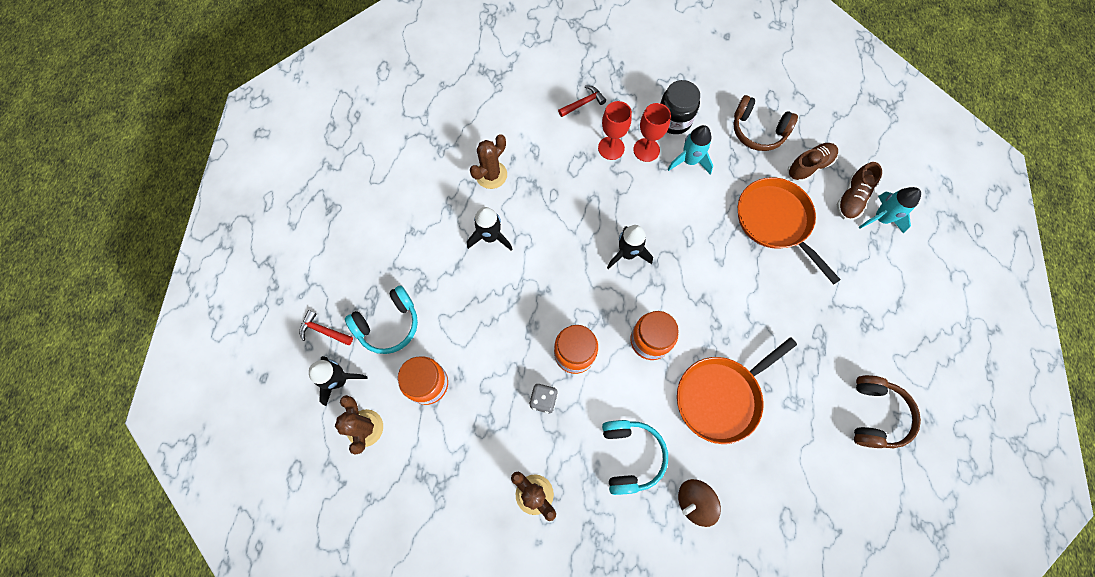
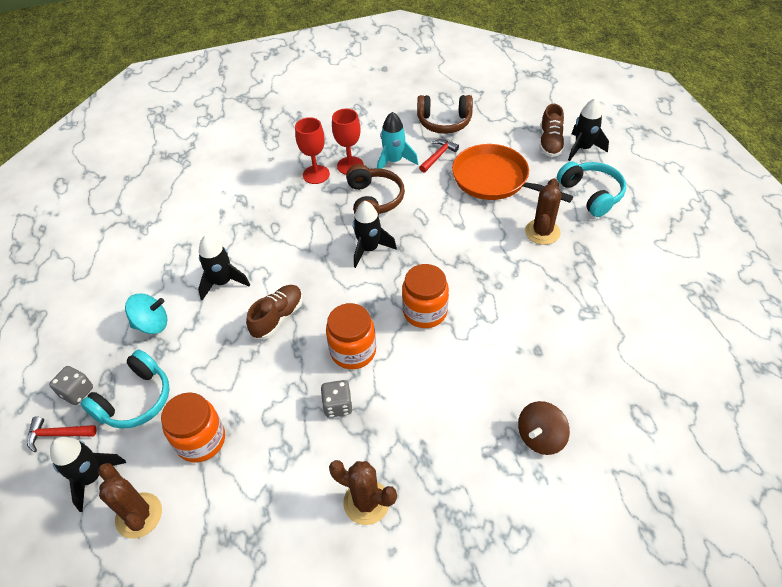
camera: 20 degrees left, 20 degrees down
brown cactus [470,134,507,189] -> brown cactus moved to [525,178,561,245]
red hammer [558,85,606,117] -> red hammer moved to [419,139,459,173]
turquoise headphones [602,420,668,495] -> turquoise headphones moved to [557,162,626,217]
black jar [660,80,700,134] -> none
orange pan [677,337,797,444] -> none
brown shoe [787,143,838,182] -> brown shoe moved to [246,285,303,339]
brown headphones [854,375,921,448] -> brown headphones moved to [346,164,405,216]
turquoise rocket [859,187,921,234] -> black rocket [568,98,609,161]
none -> grey dice [49,366,93,405]
none -> turquoise spinning top [125,293,167,334]

